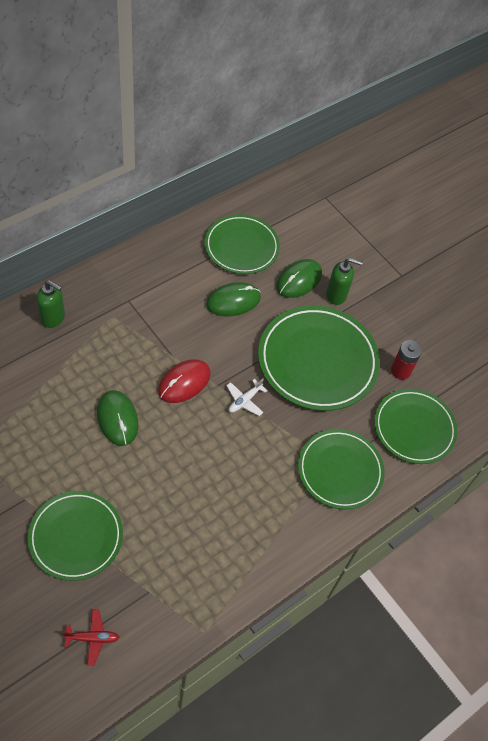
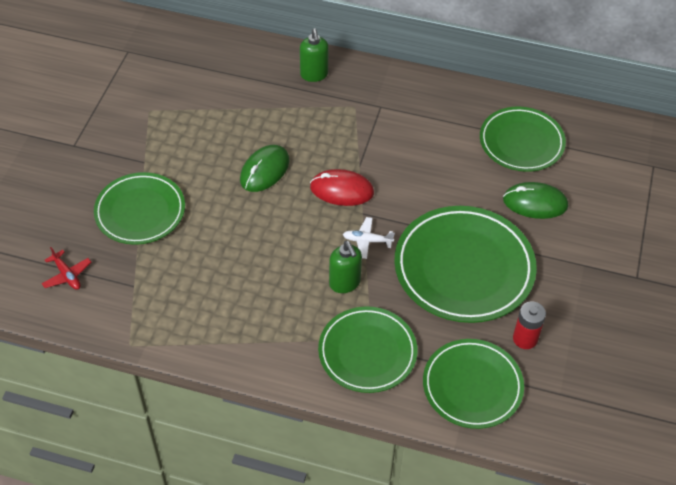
camera: 60 degrees right, 5 degrees down
green mouse [206,282,261,317] -> none
green soap dispenser [326,258,363,305] -> green soap dispenser moved to [329,241,362,293]

